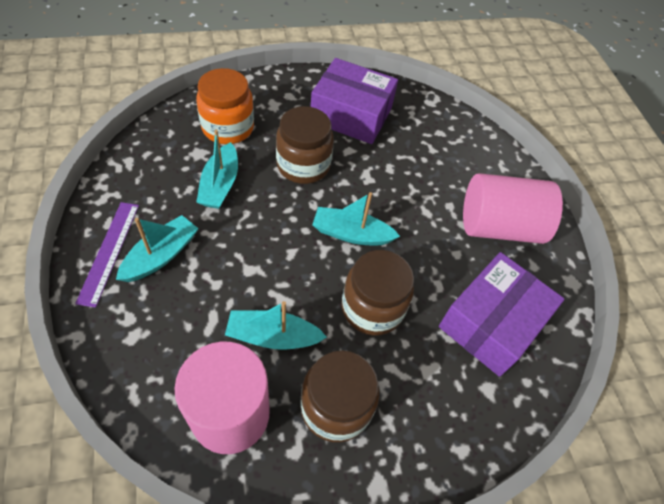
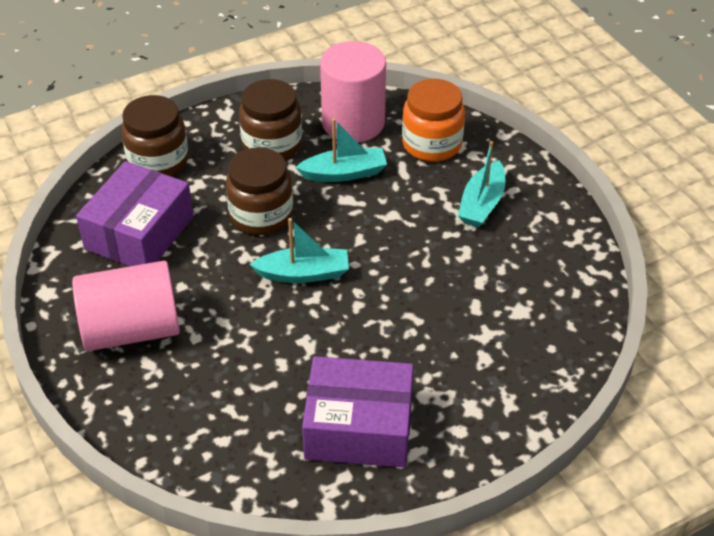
camera: 170 degrees right, 10 degrees down
purple ruler [75,202,139,308] -> none
orange jar [196,68,254,144] -> orange jar moved to [402,79,465,162]
turquoise boat [196,130,238,209] -> none
brown jar [276,106,334,184] -> brown jar moved to [121,95,188,176]

